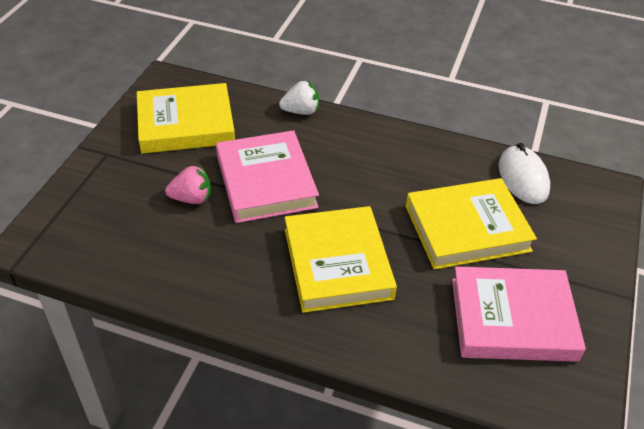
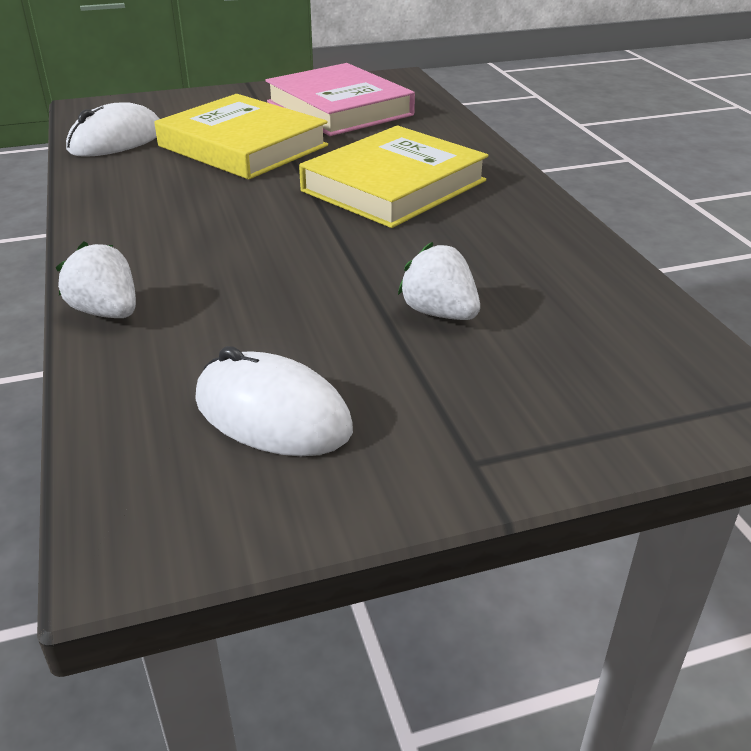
camera: 125 degrees left, 10 degrees down
yellow book [137,83,235,153] -> white mouse [195,346,353,456]
pink strawberry [165,166,211,204] -> white strawberry [398,242,480,320]
pink book [216,130,319,223] -> none

